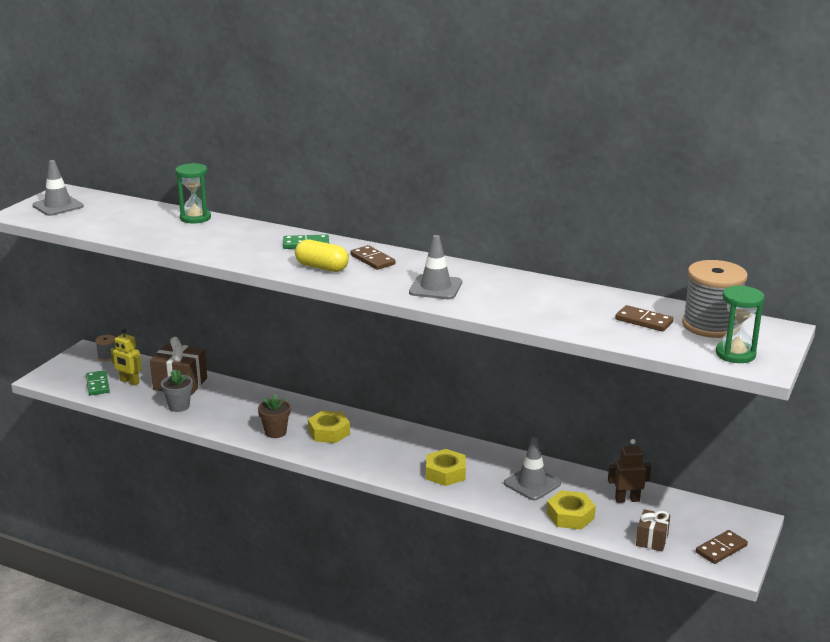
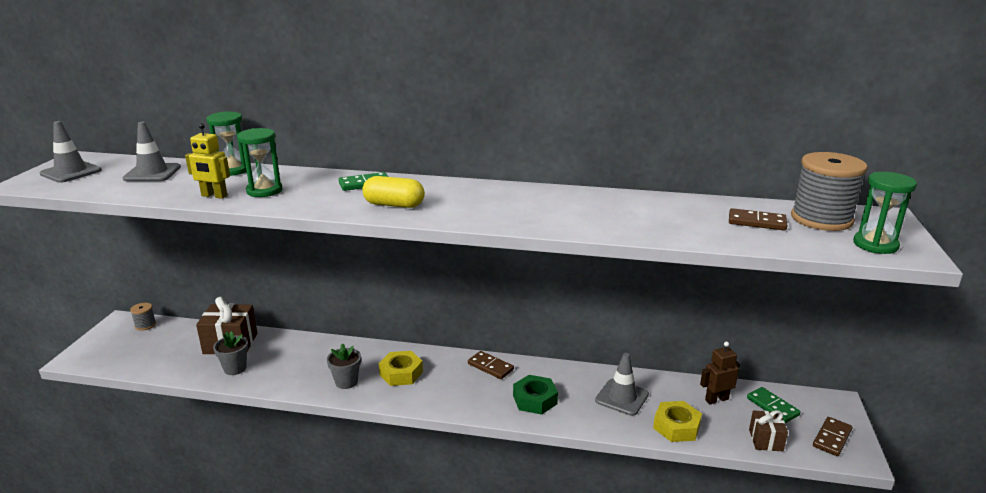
camera: 15 degrees left, 0 degrees up
green domino [86,370,110,395] -> green domino moved to [747,387,800,423]
yellow robot [111,328,142,386] -> yellow robot moved to [185,123,230,199]
brown flower pot [258,394,291,438] -> grey flower pot [327,343,361,389]
brown domino [350,245,395,270] -> brown domino moved to [468,351,514,379]
grey traffic cone [409,235,462,299] -> grey traffic cone moved to [122,122,181,181]
yellow nut [426,449,466,486] -> green nut [513,375,558,415]
none -> green hourglass [237,128,283,197]

